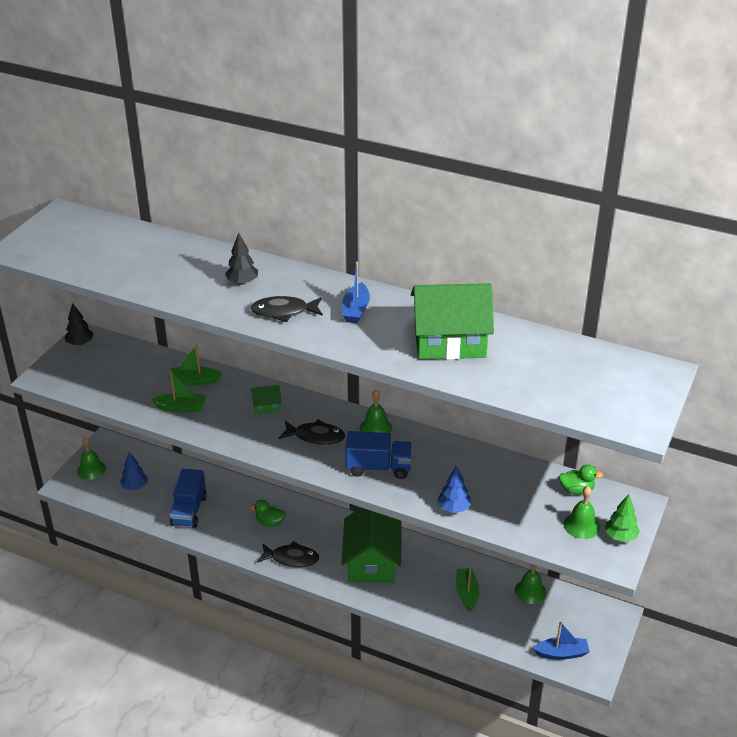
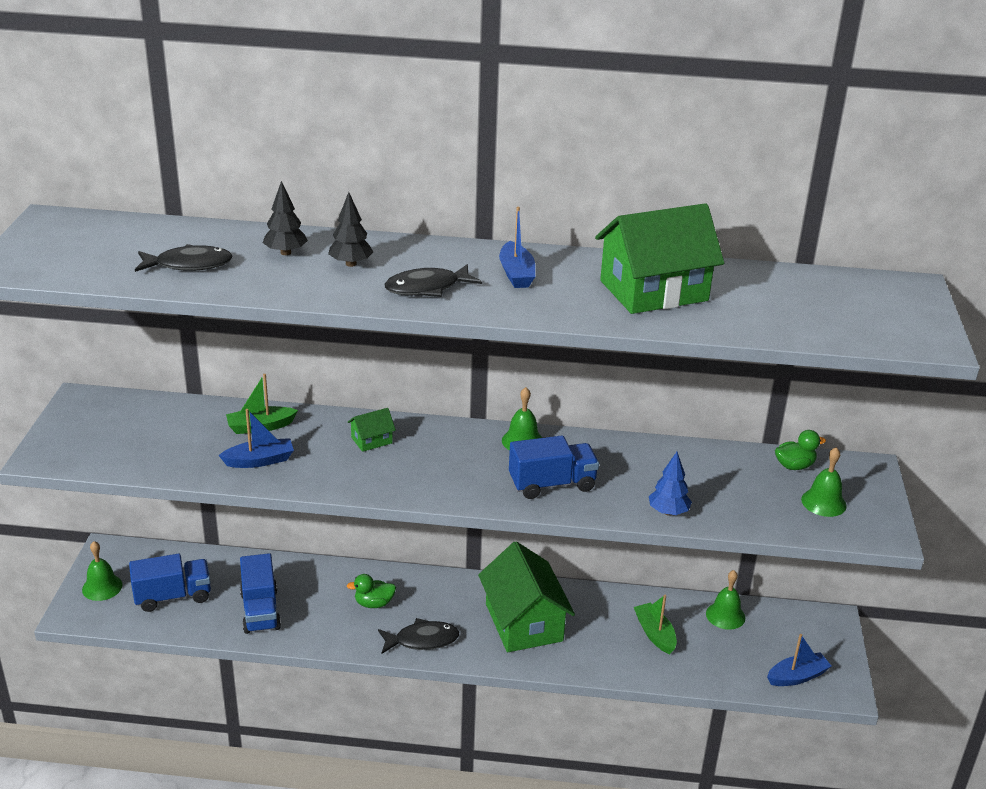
camera: 20 degrees left, 5 degrees down
black tree [64,303,93,346] -> black tree moved to [263,181,308,255]
blue tree [120,452,148,490] -> blue truck [129,554,211,612]
green boat [151,371,206,413] -> blue boat [218,409,294,468]
black fish [279,419,345,445] -> black fish moved to [135,244,233,272]
green tree [605,494,640,542] -> none

